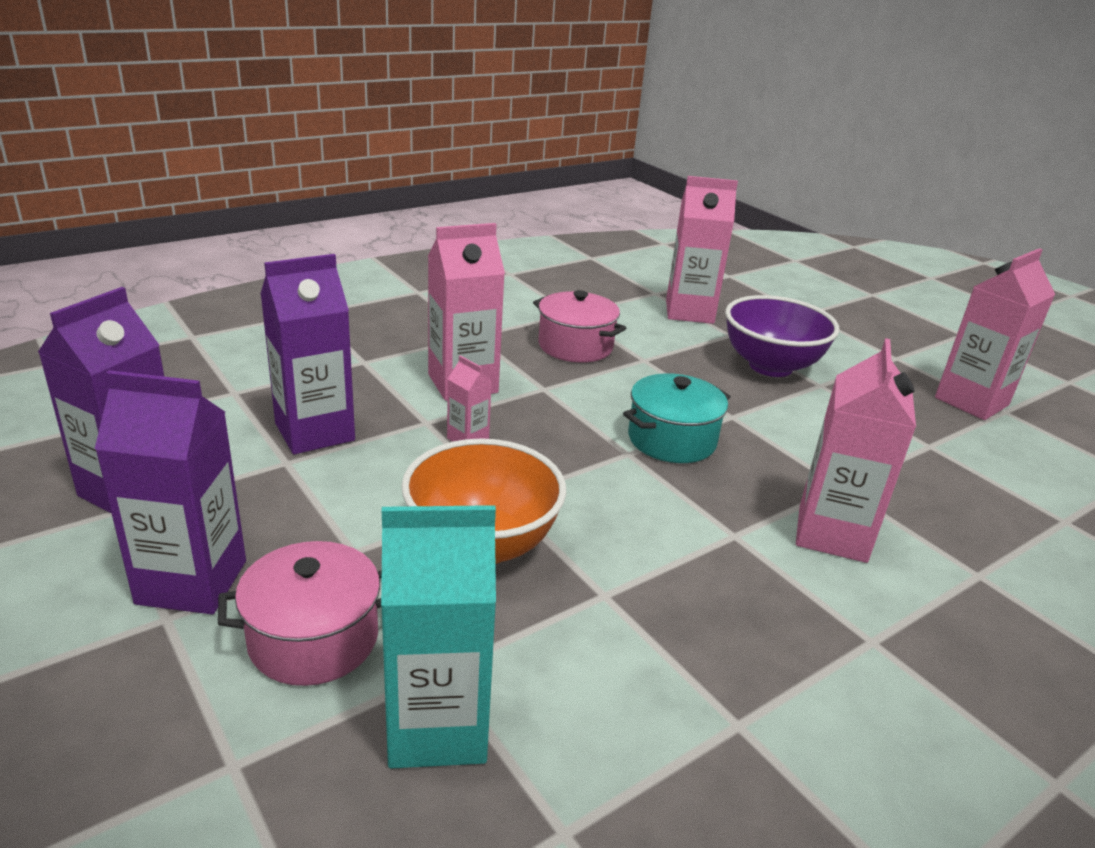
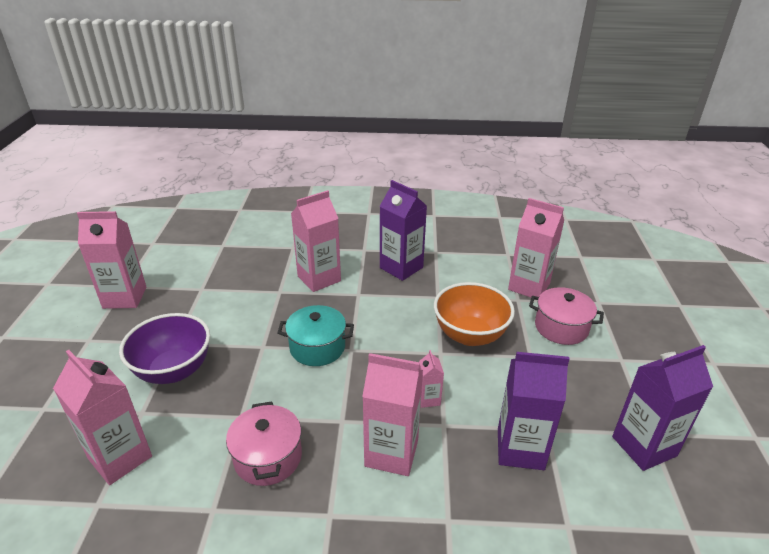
camera: 140 degrees left, 5 degrees up
purple carton [95,370,246,614] -> purple carton moved to [380,180,427,281]
turquoise carton [381,505,496,768] -> pink carton [508,198,564,297]

